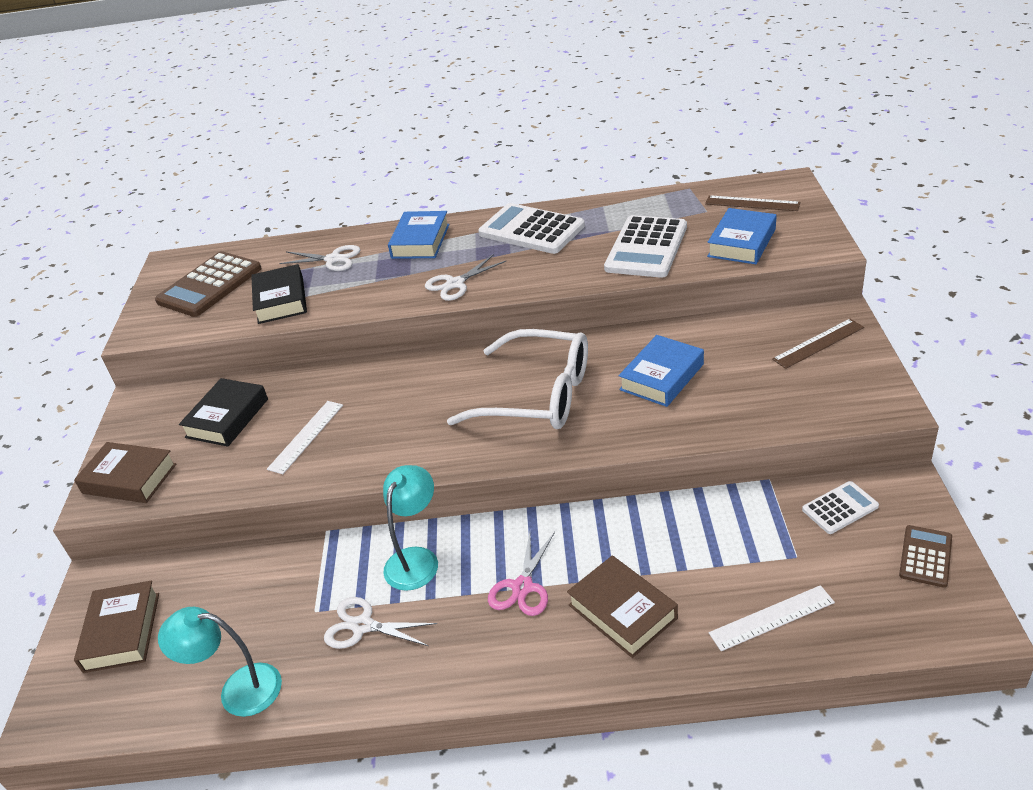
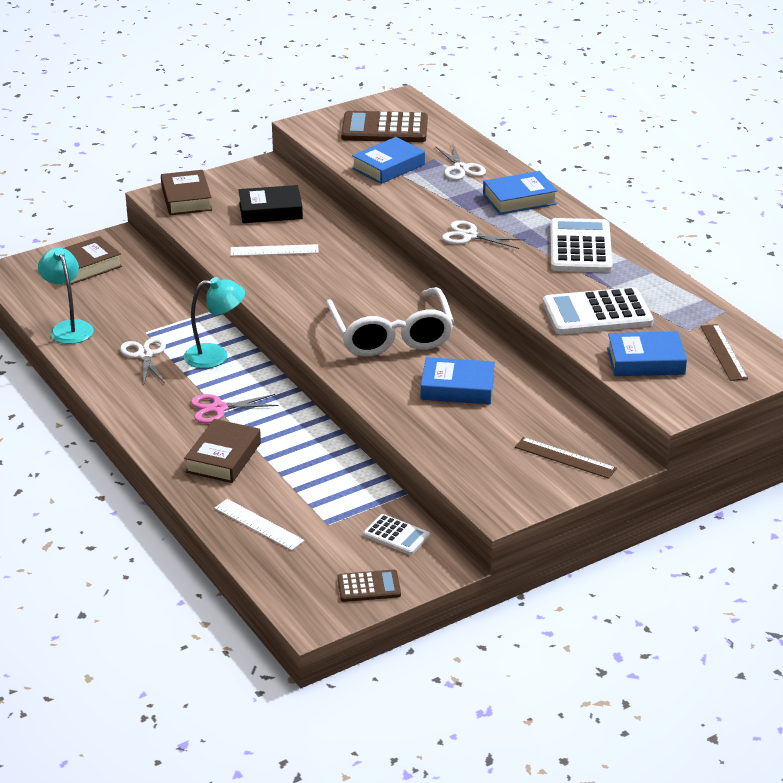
camera: 55 degrees right, 5 degrees down
black book [251,264,307,324] -> blue book [352,137,425,184]

